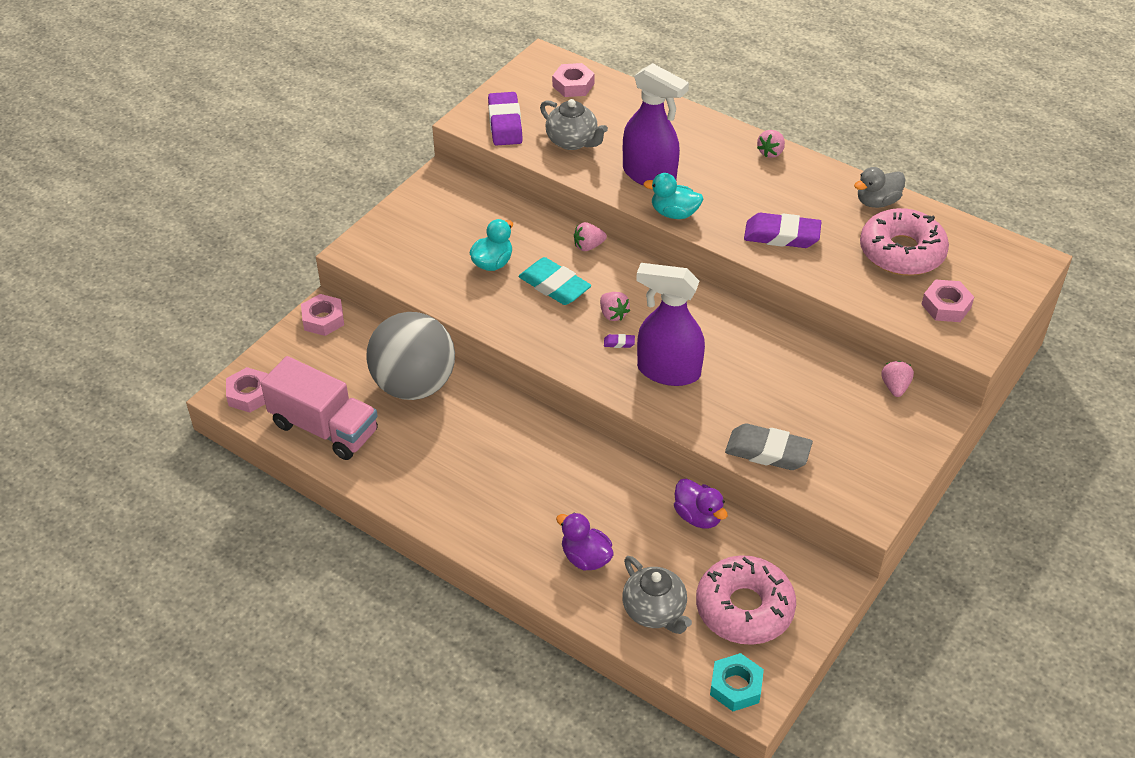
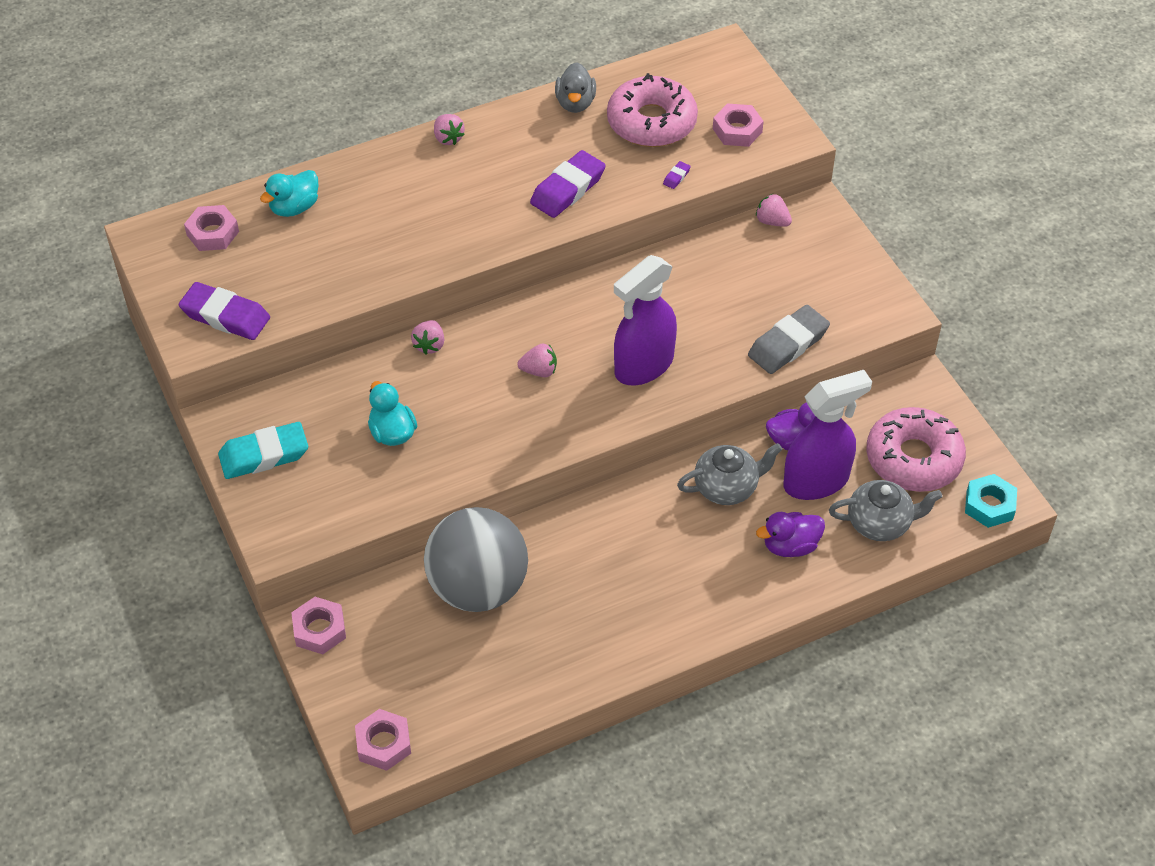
camera: 60 degrees left, 5 degrees up
pink truck [261,356,378,460] -> none
turquoise eraser [519,257,591,305] -> turquoise eraser moved to [218,422,308,479]
grey teapot [540,99,608,150] -> grey teapot moved to [677,443,782,505]
purple eraser [604,334,635,348] -> purple eraser moved to [663,161,691,189]
purple spray bottle [623,63,689,186] -> purple spray bottle moved to [783,370,872,500]
turquoise duck [643,173,703,219] -> turquoise duck moved to [260,170,318,217]

